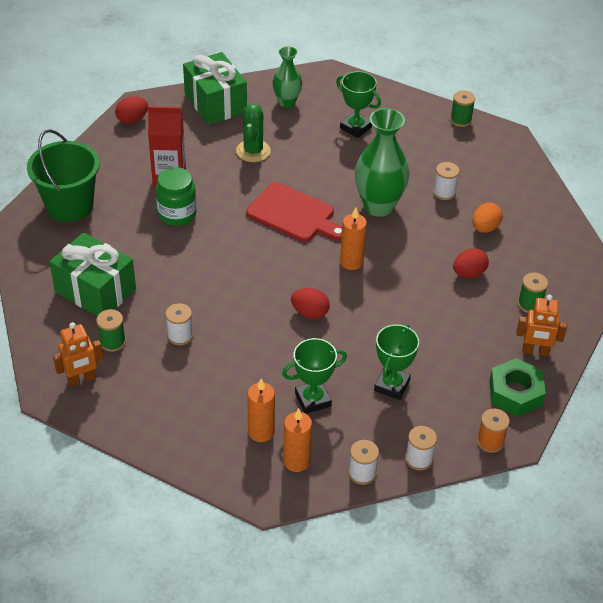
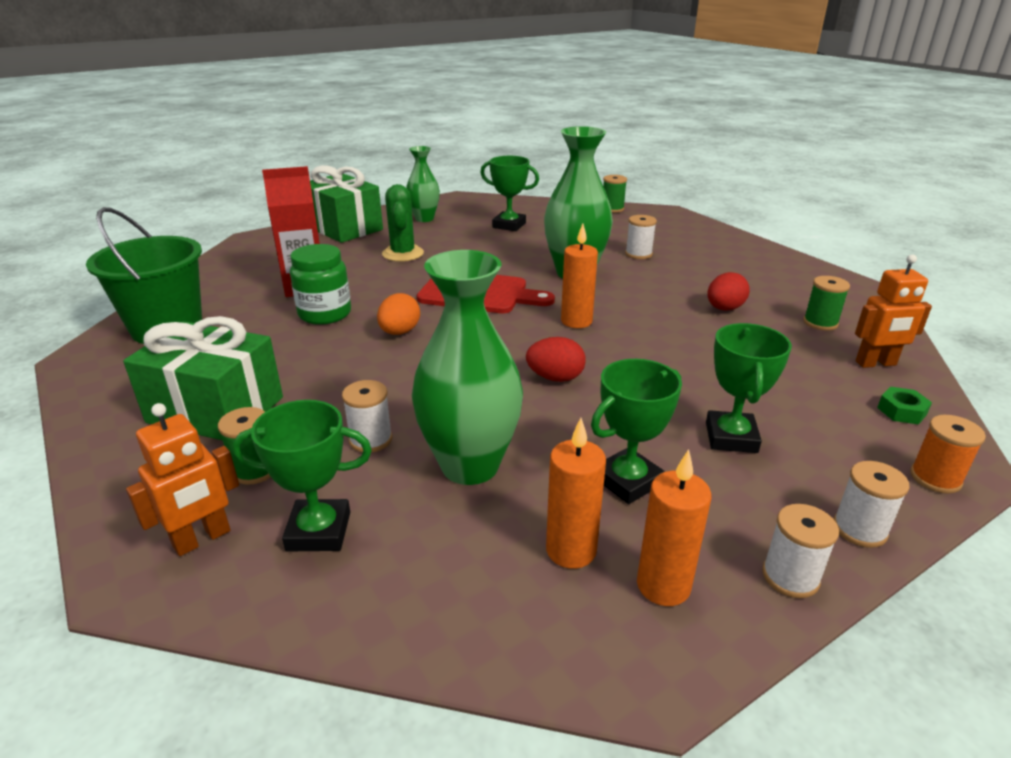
camera: 15 degrees left, 15 degrees down
red egg [115,96,148,124] -> none
orange egg [473,203,503,233] -> orange egg moved to [377,293,420,335]
green nut [489,358,546,416] -> green nut [877,387,932,425], size x0.51
none -> green trophy [232,400,372,551]
none -> green vase [412,250,523,485]

